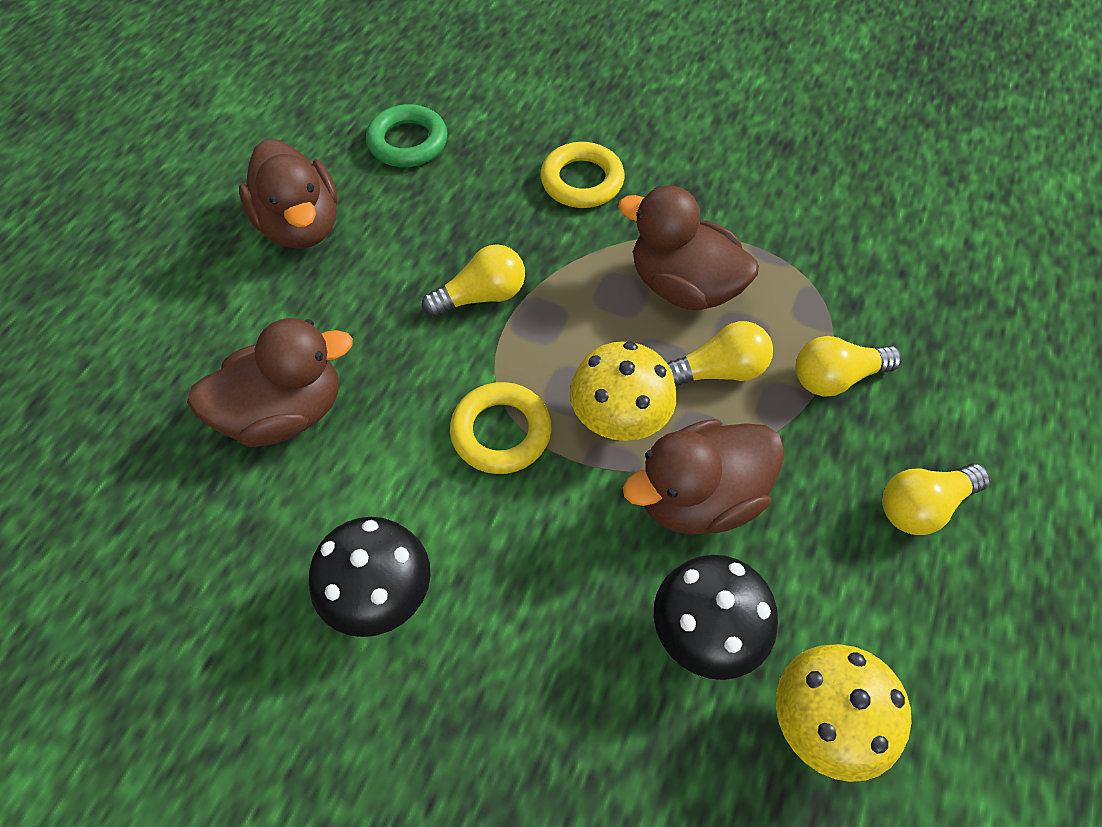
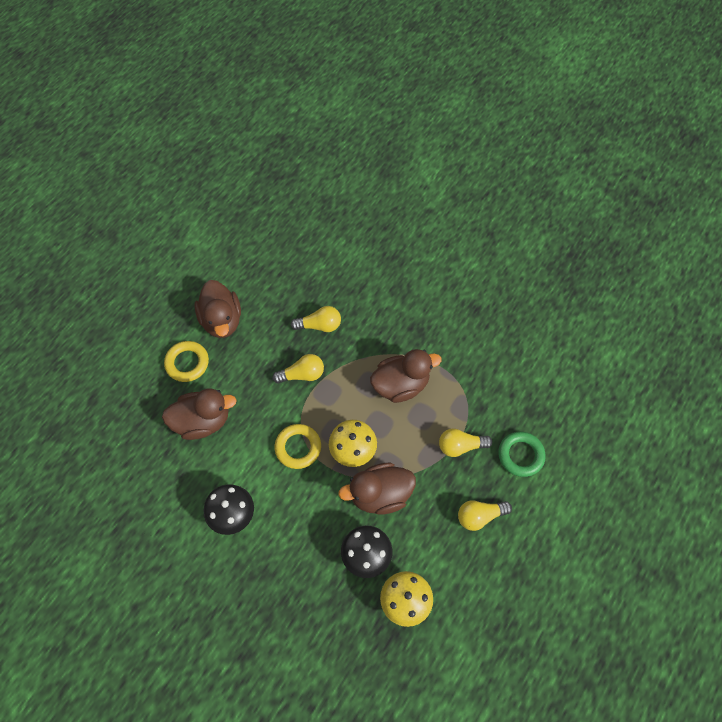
camera: 10 degrees right, 5 degrees up
green ring [366,104,448,167] -> green ring moved to [498,432,546,477]
yellow ring [540,142,624,208] -> yellow ring moved to [164,341,209,382]
brown duck [618,185,759,311] -> brown duck turned 120 degrees clockwise [370,349,442,403]
yellow light bulb [667,321,773,386] -> yellow light bulb moved to [291,306,341,332]

